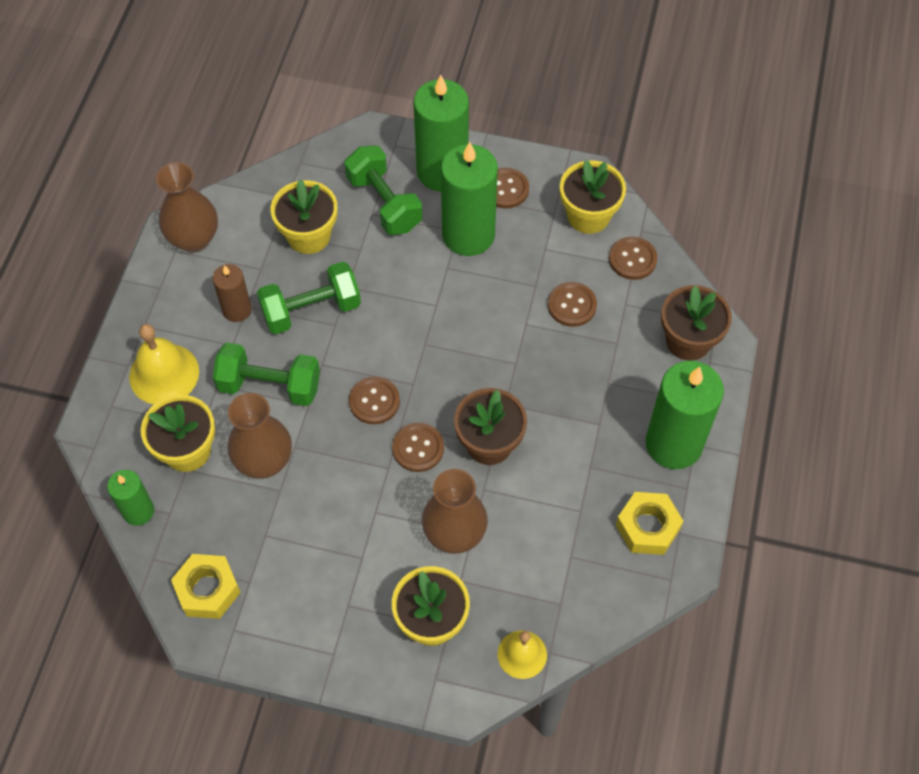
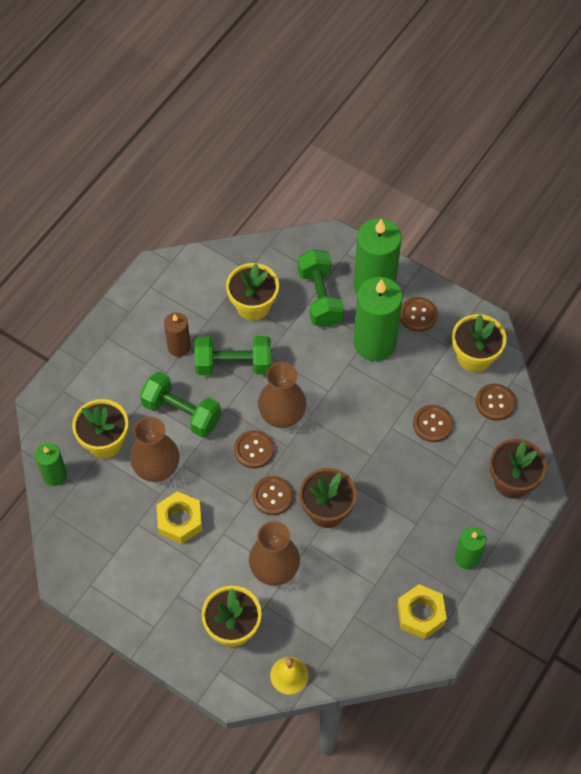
camera: 20 degrees right, 0 degrees up
yellow bell [129,324,199,404] -> none
brown vase [156,162,218,253] -> brown vase moved to [258,362,306,428]
yellow nut [171,554,241,619] -> yellow nut moved to [157,491,202,544]
green candle [646,361,724,469] -> green candle [455,527,486,569], size x0.54

